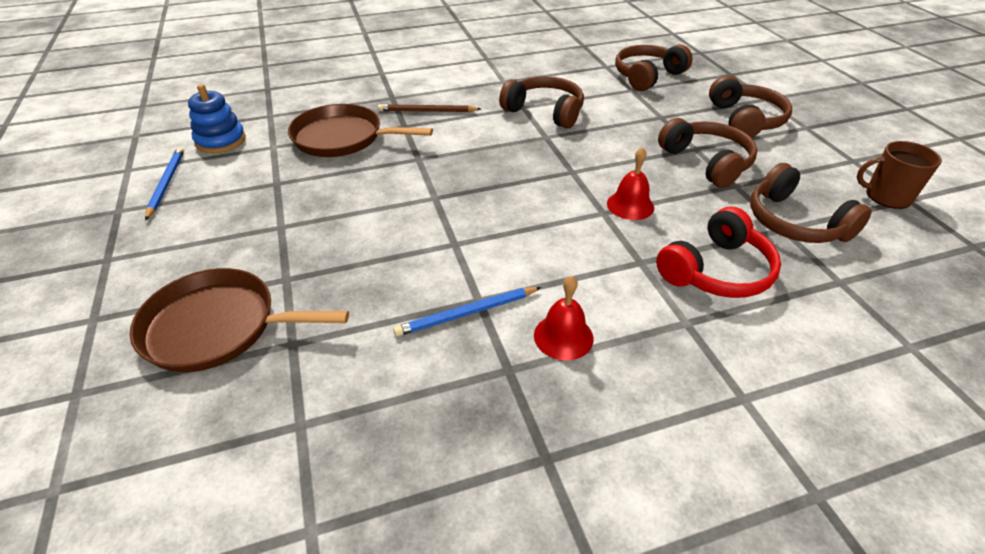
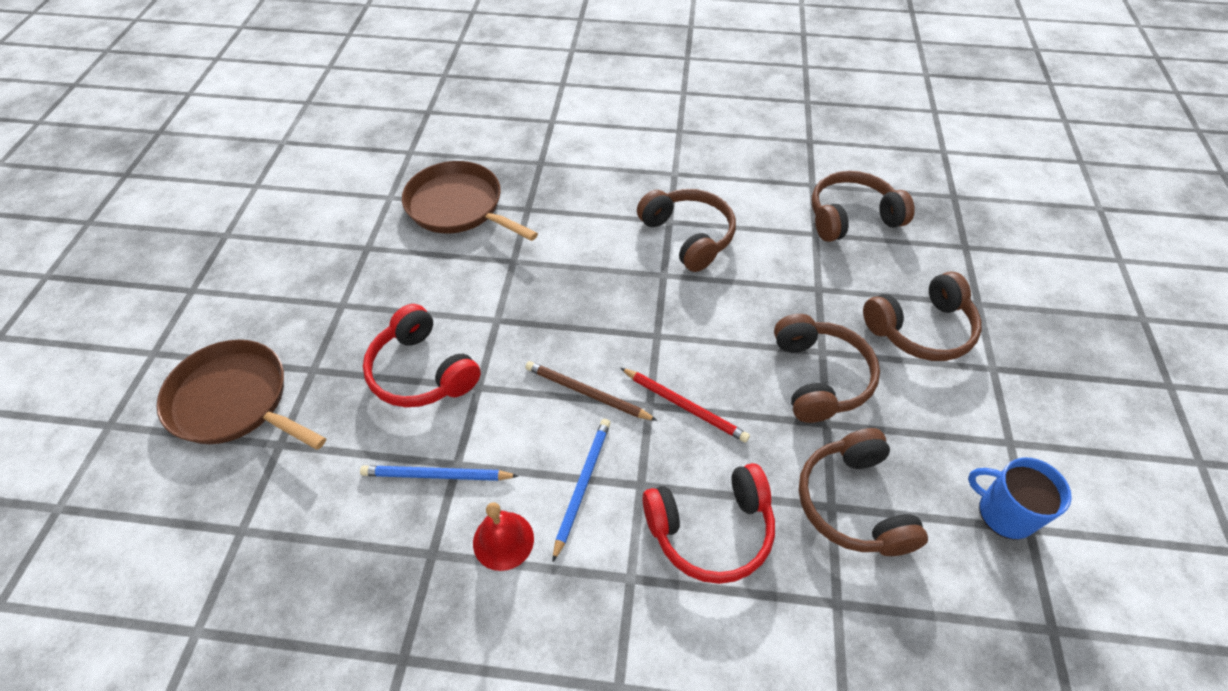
camera: 25 degrees right, 10 degrees up
blue pencil [145,147,184,221] -> blue pencil moved to [552,419,611,562]
blue stacking toy [188,84,246,153] -> none
brown pencil [378,104,481,112] -> brown pencil moved to [525,361,657,421]
red bell [607,147,654,220] -> red pencil [621,368,750,442]
brown headphones [709,76,792,138] -> brown headphones turned 45 degrees clockwise [863,271,982,361]
brown mug [857,141,942,209] -> blue mug [968,457,1072,540]
none -> red headphones [363,304,481,407]

